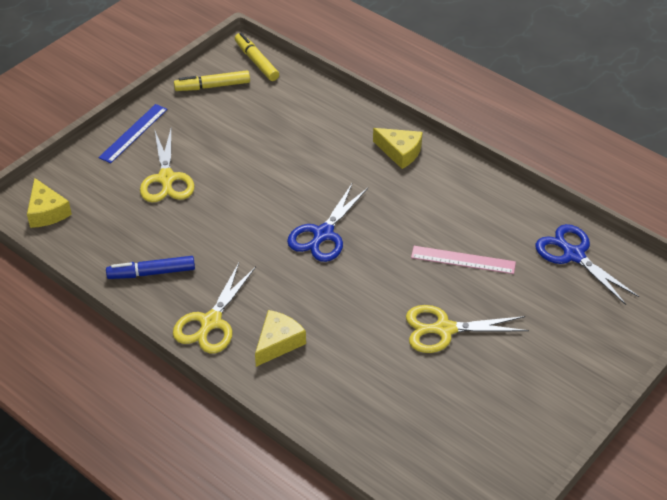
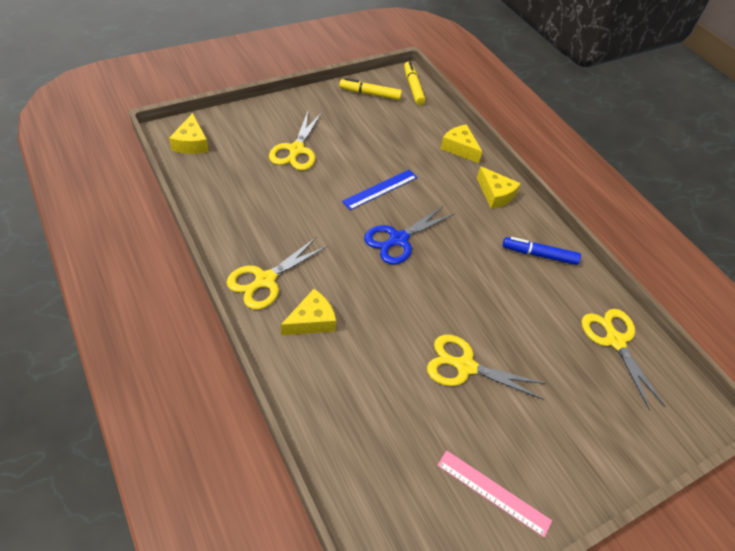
camera: 15 degrees right, 5 degrees up
blue ruler [98,104,167,163] -> blue ruler moved to [342,170,417,210]
blue marker [106,256,195,279] -> blue marker moved to [503,237,581,265]
pink ruler [411,246,516,274] -> pink ruler moved to [437,450,552,538]
blue scissors [536,224,639,305] -> yellow scissors [581,309,666,411]
none -> yellow cheese [440,124,482,163]

